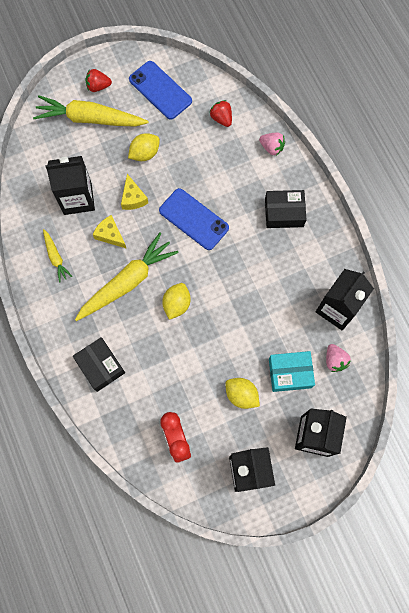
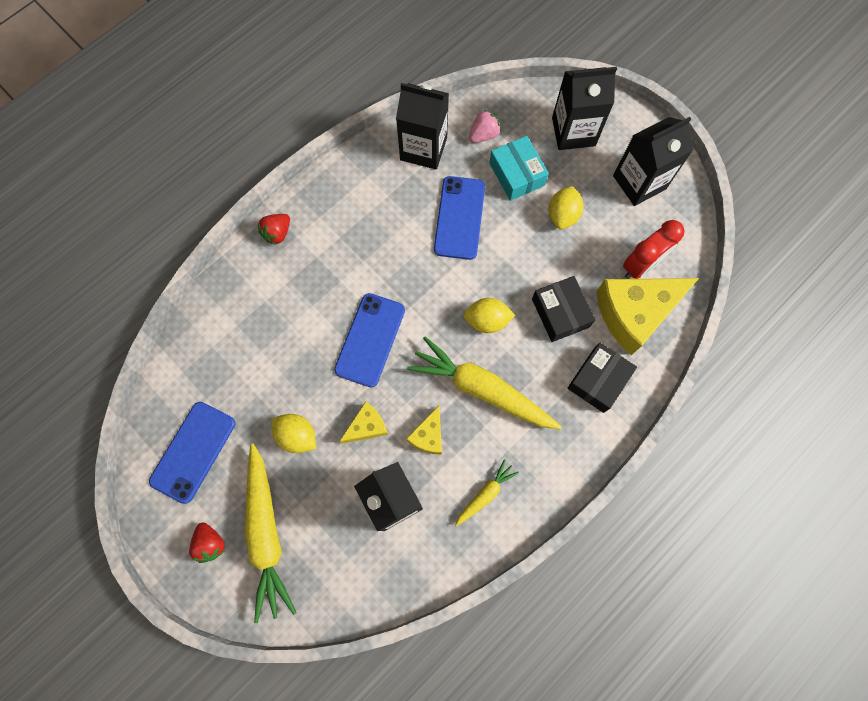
camera: 110 degrees left, 0 degrees up
red strawberry [209,100,232,127] -> red strawberry moved to [258,214,290,245]
pink strawberry [259,132,285,156] -> none
black box [265,190,306,228] -> black box moved to [532,276,595,342]
none -> blue phone [434,176,485,260]
none -> yellow cheese [596,278,699,355]

